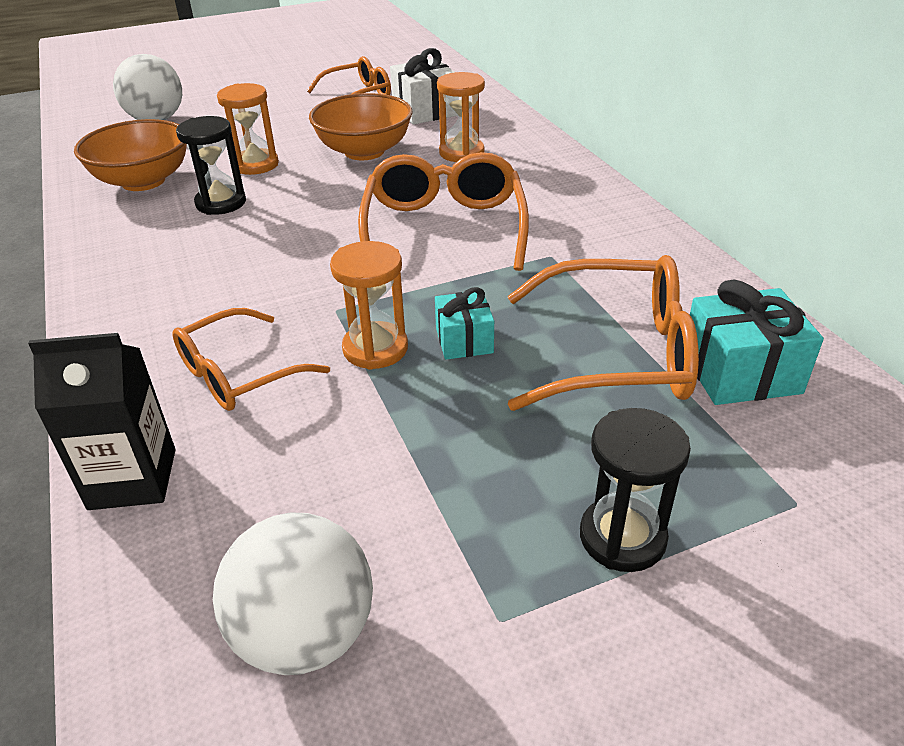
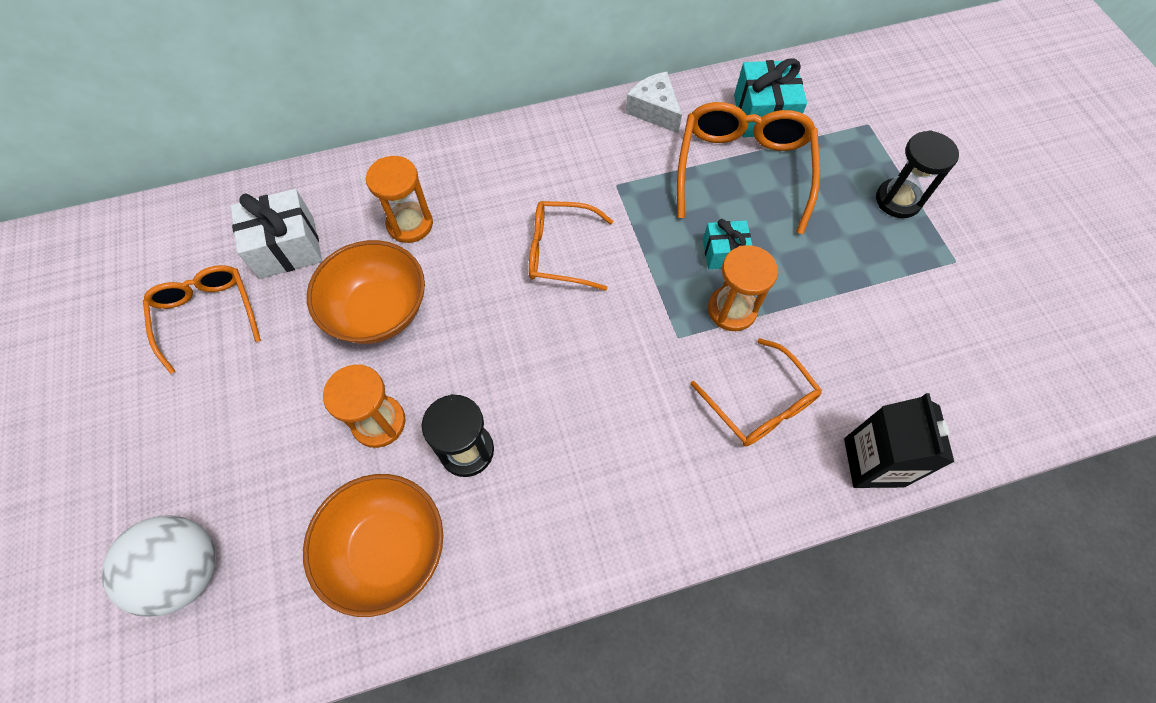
camera: 85 degrees left, 25 degrees up
white ball [213,512,373,675] -> none
orange glasses [358,152,529,271] -> orange glasses [529,201,613,291], size x0.65
none -> white cheese [625,72,682,133]

